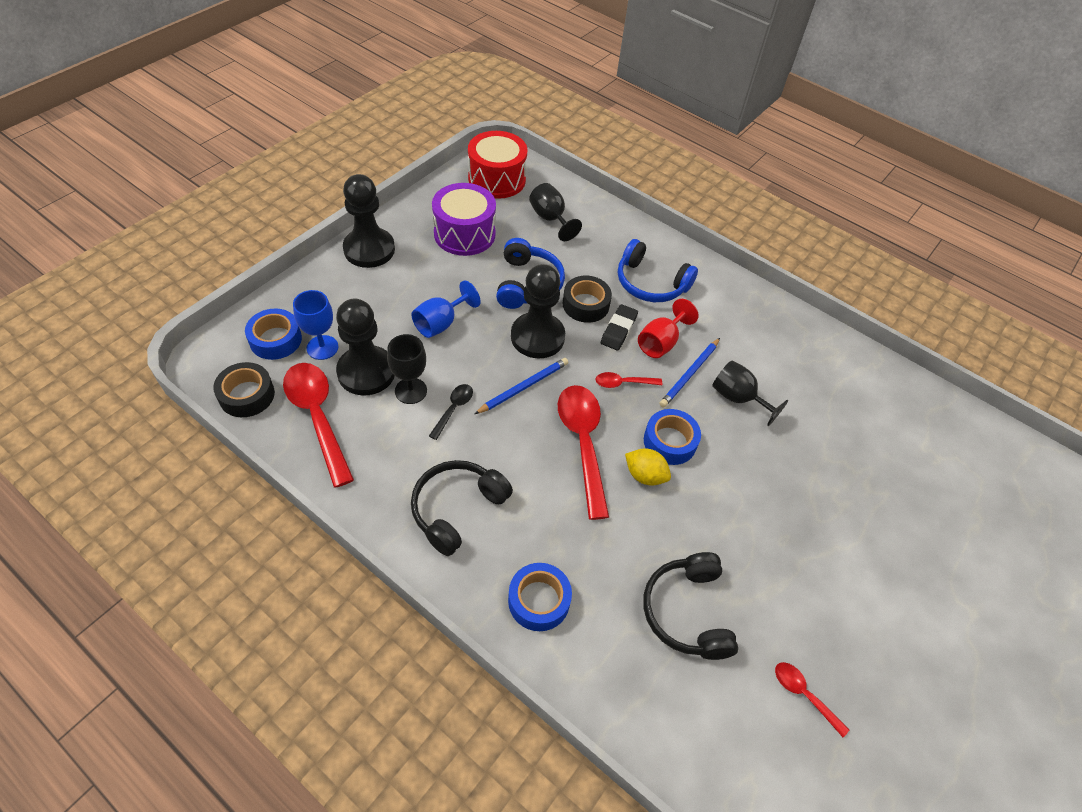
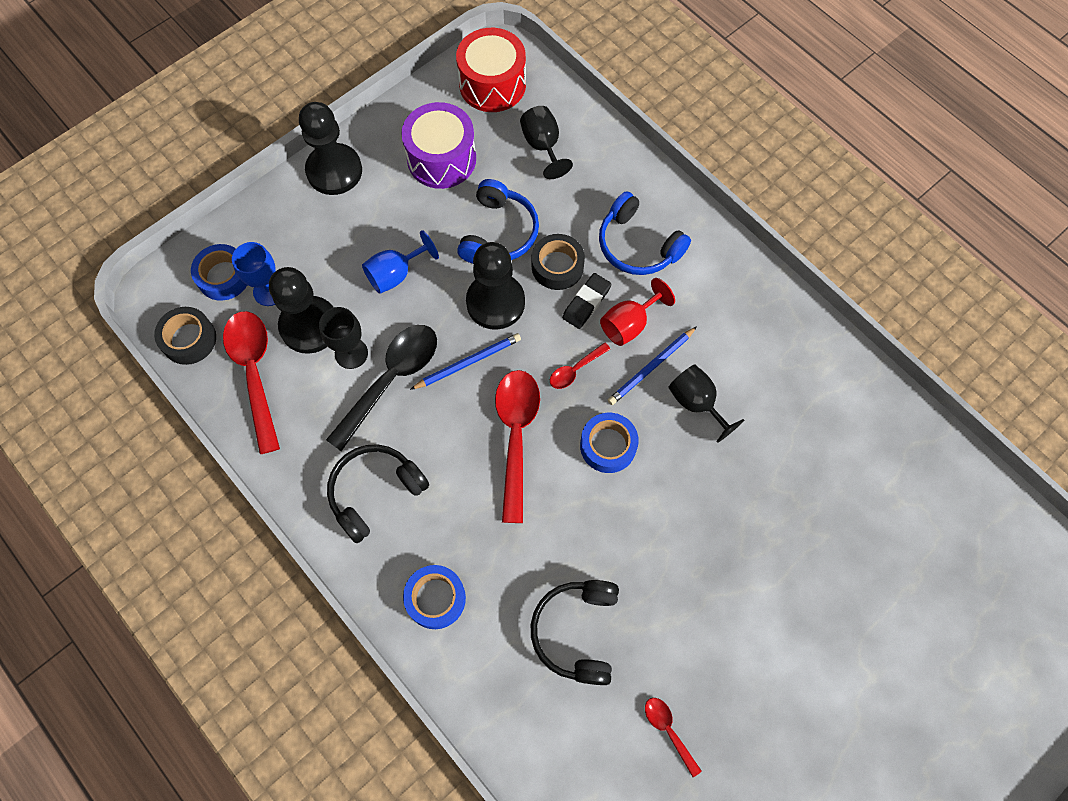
camera: 15 degrees right, 15 degrees up
black spoon [429,384,473,440] -> black spoon [326,325,437,451], size x2.08
red spoon [596,372,662,388] -> red spoon turned 45 degrees counterclockwise [550,342,610,389]
yellow lemon [625,448,671,486] -> none

